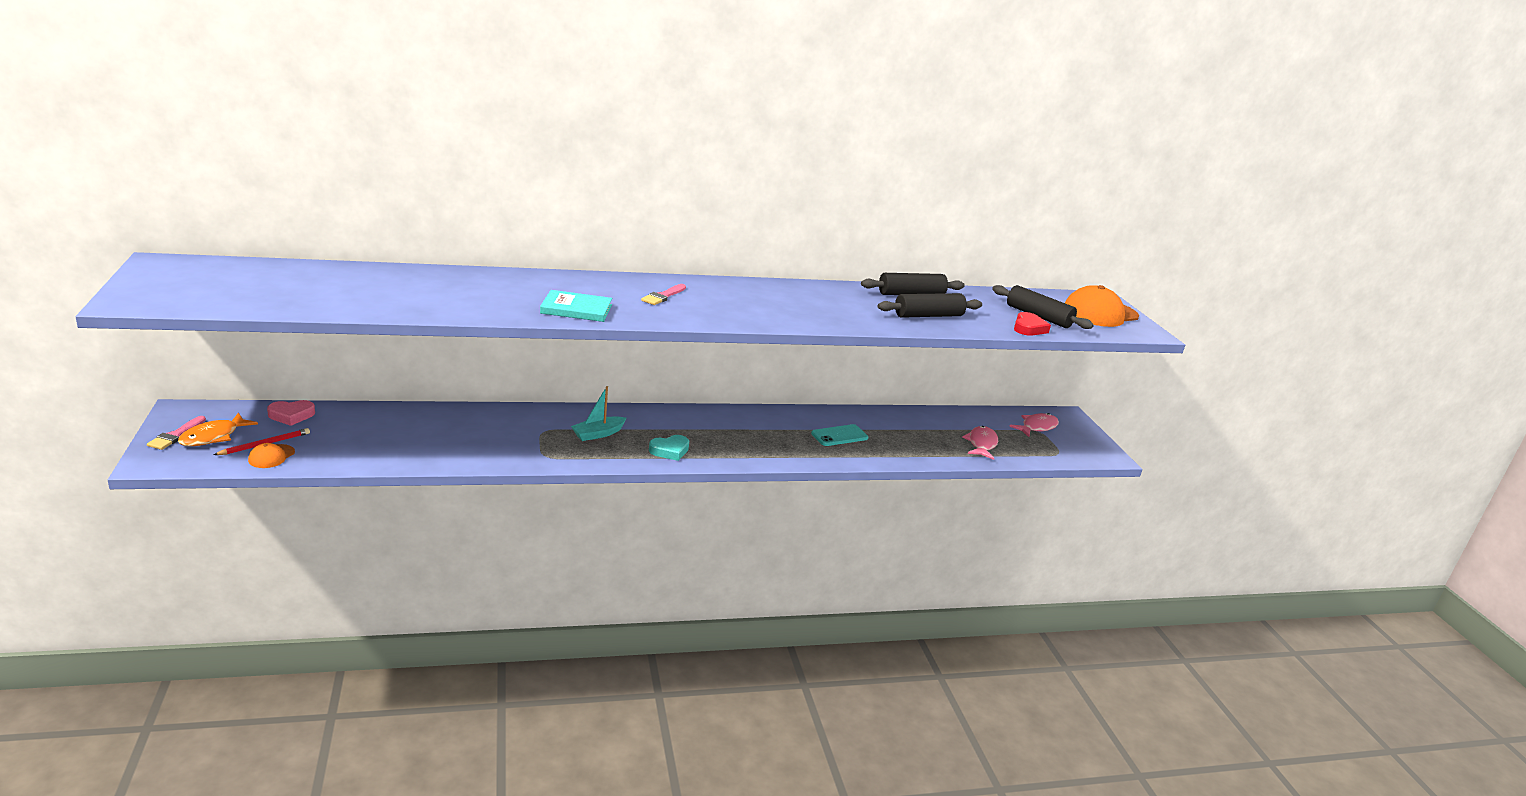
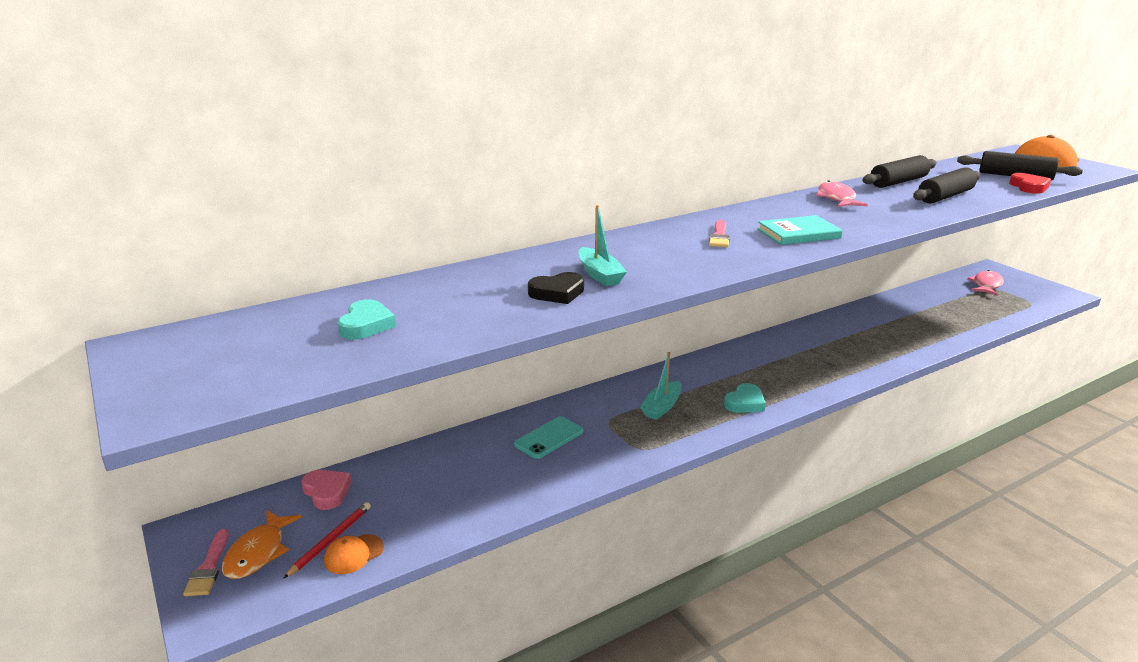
camera: 15 degrees left, 0 degrees up
orange cap [248,443,295,468] -> orange cap turned 45 degrees clockwise [324,534,384,574]
pink heart [267,400,315,426] -> pink heart turned 90 degrees counterclockwise [301,470,351,510]
turquoise book [540,290,612,322] -> turquoise book moved to [757,215,843,245]
turquoise phone [811,424,868,446] -> turquoise phone moved to [514,416,584,459]
pink fish [962,426,998,460] -> pink fish moved to [816,181,868,207]
none -> turquoise heart [338,299,396,340]
none -> black heart [528,272,584,304]
none -> turquoise boat [579,205,627,286]

